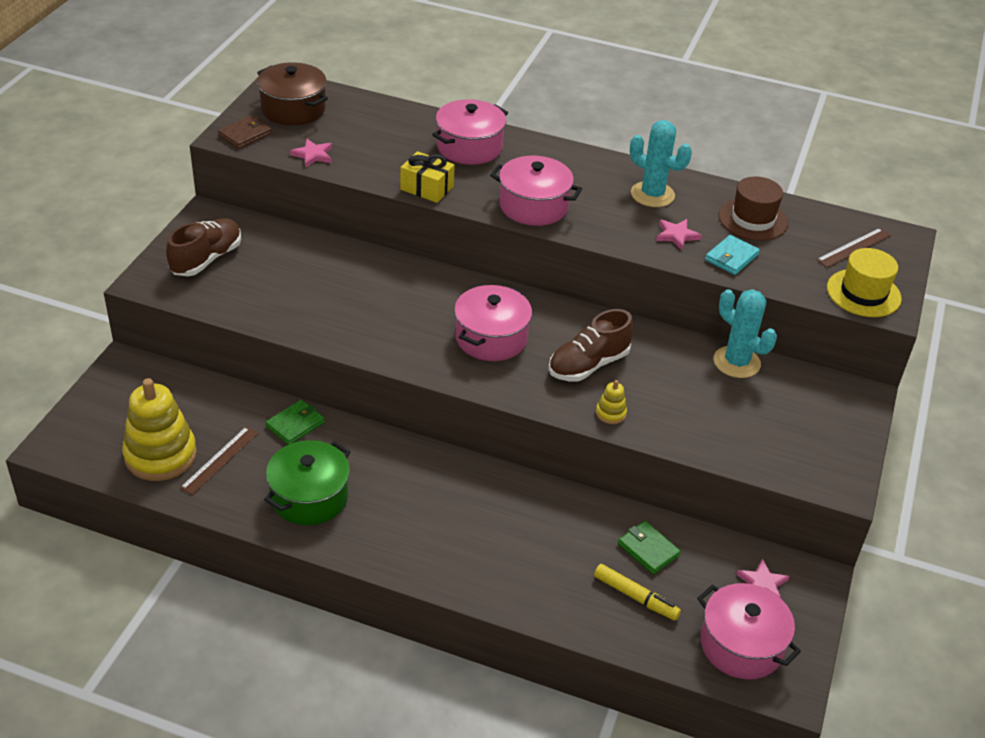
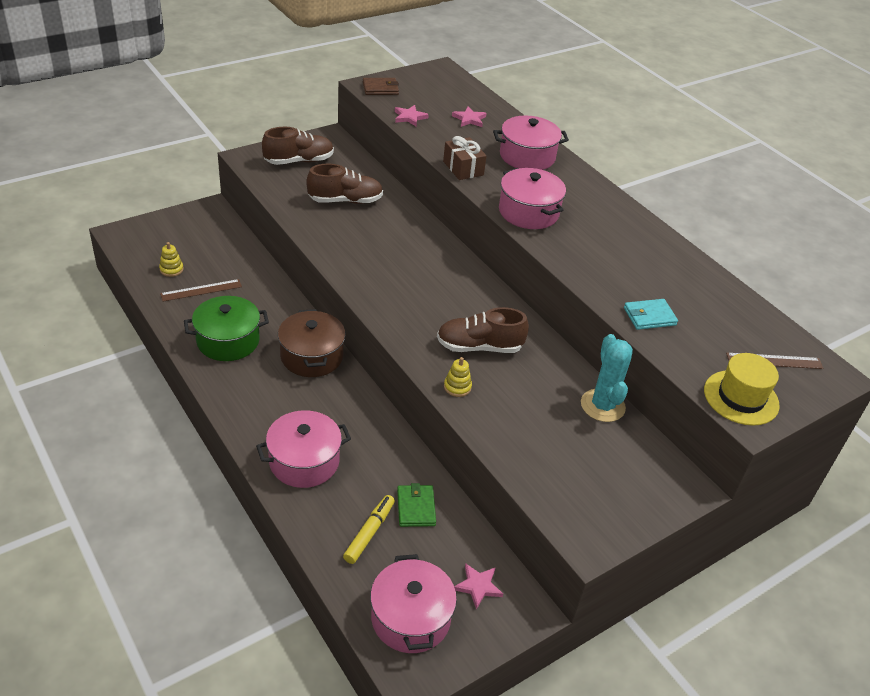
camera: 35 degrees right, 0 degrees up
yellow stacking toy [122,378,197,481] -> yellow stacking toy [159,242,184,277], size x0.43
brown pot [257,62,328,125] -> brown pot moved to [278,309,346,377]
green wallet [265,400,325,445] -> none
yellow gift [400,151,455,203] -> brown gift [443,136,487,180]
pink pot [454,285,532,361] -> pink pot moved to [256,410,351,488]
yellow marker [594,564,681,621] -> yellow marker turned 135 degrees counterclockwise [343,495,395,564]
turquoise cactus [630,120,692,207] -> none
pink star [656,219,702,250] -> pink star moved to [452,106,487,127]
brown hat [718,176,788,241] -> none
none -> brown shoe [306,164,383,204]

